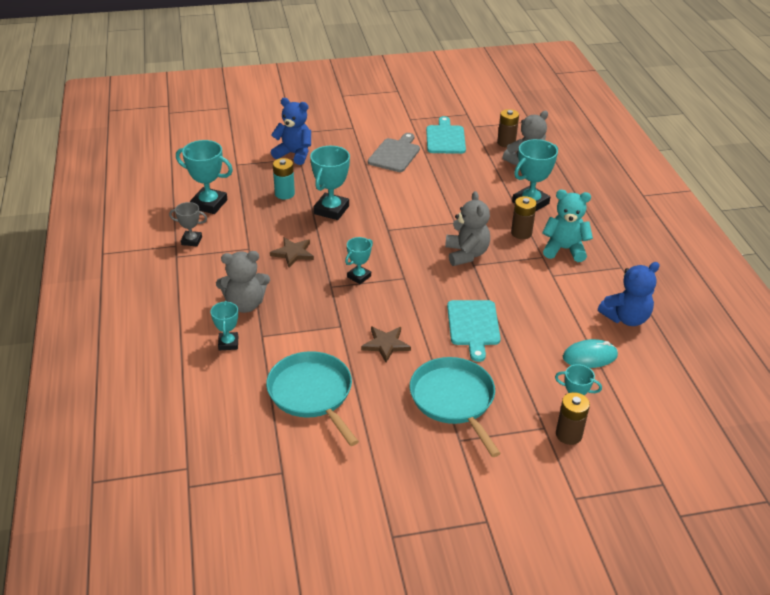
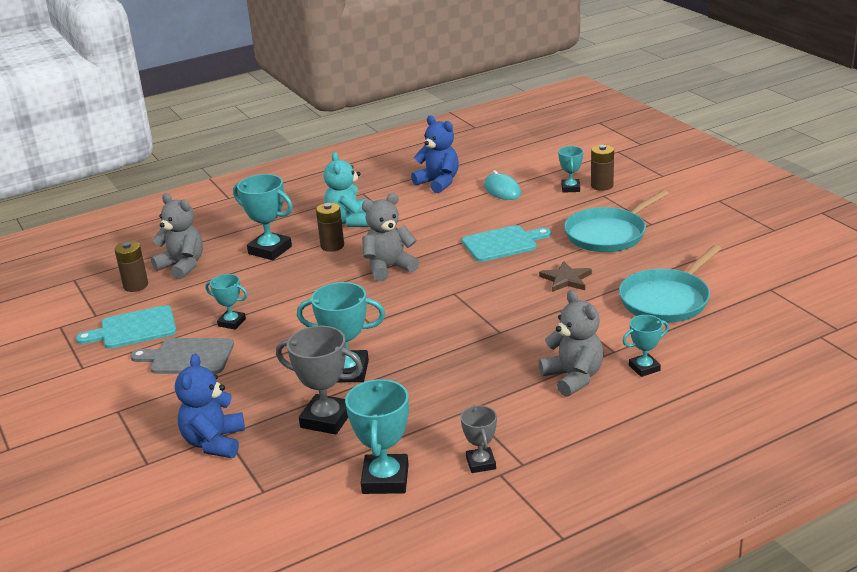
camera: 105 degrees left, 10 degrees down
brown star [270,237,314,267] -> none
turquoise battery [273,158,295,199] -> grey trophy [276,326,363,434]
turquoise trophy [345,237,373,284] -> turquoise trophy moved to [205,274,248,330]

